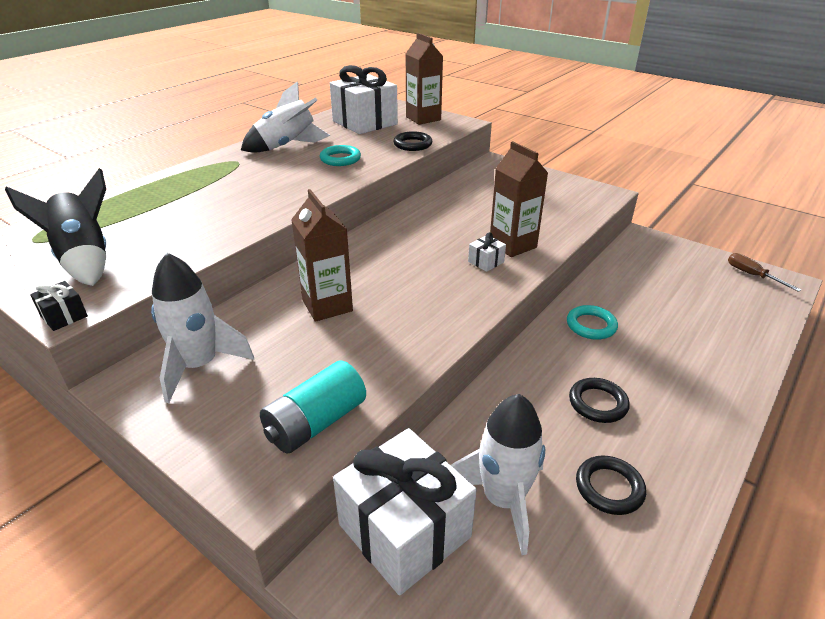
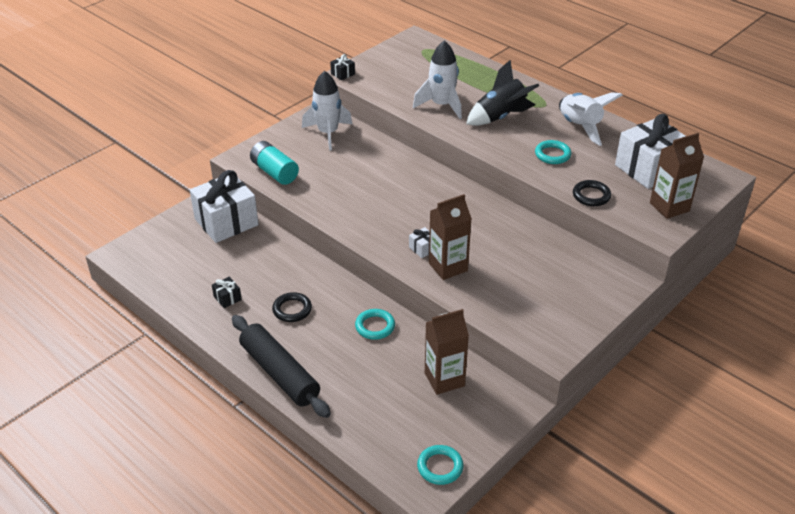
camera: 95 degrees right, 5 degrees up
black rocket [5,168,106,286] -> black rocket moved to [466,59,539,126]
brown carton [291,189,353,322] -> brown carton moved to [425,309,469,395]
white rocket [451,394,545,555] -> white rocket moved to [413,40,462,119]
black ring [576,456,646,515] -> black gift [212,277,242,308]
brown screwdriver [728,253,801,292] -> turquoise ring [417,445,464,485]
none -> black rolling pin [232,315,331,418]

